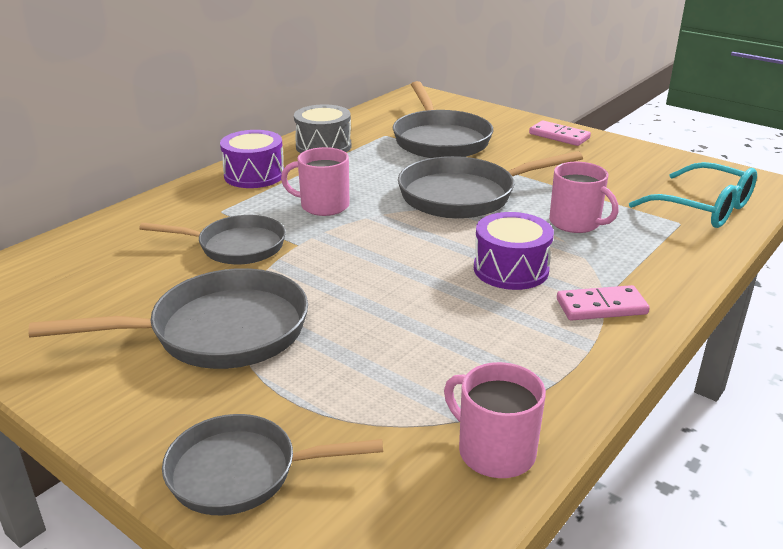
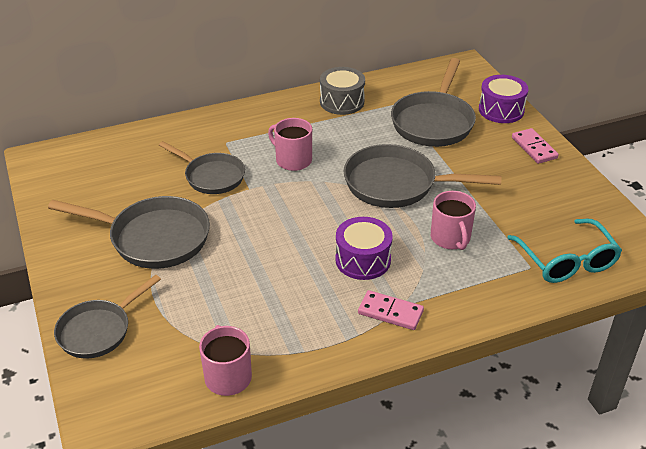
camera: 30 degrees right, 10 degrees up
grey pan [162,414,383,515] -> grey pan turned 75 degrees counterclockwise [54,275,161,359]
purple drum [220,130,284,188] -> purple drum moved to [479,75,528,123]

